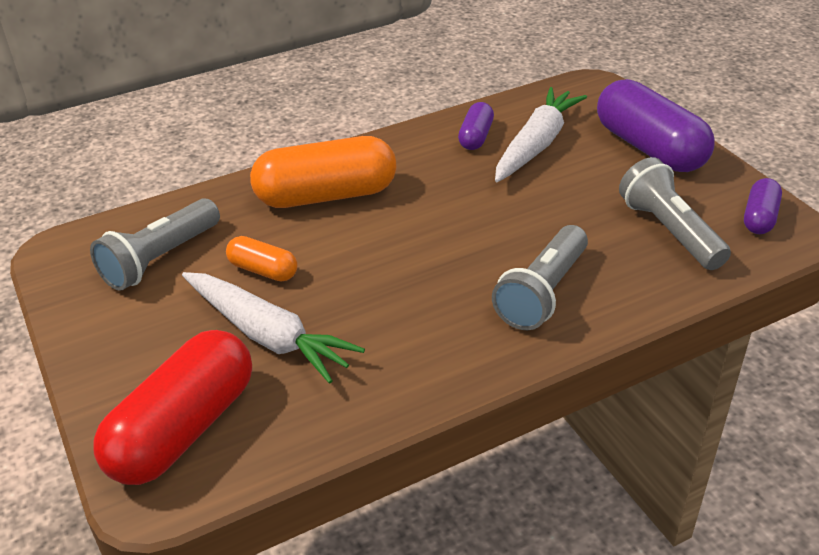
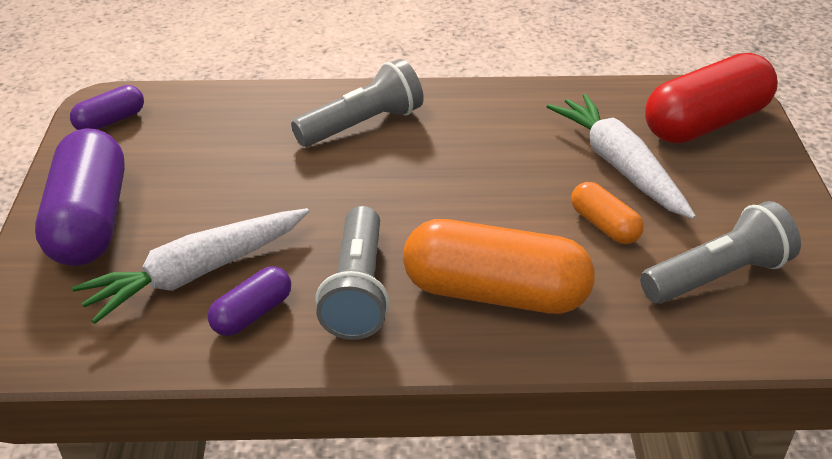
camera: 155 degrees left, 0 degrees up
grey flashlight [619,157,731,270] -> grey flashlight moved to [316,206,390,340]

